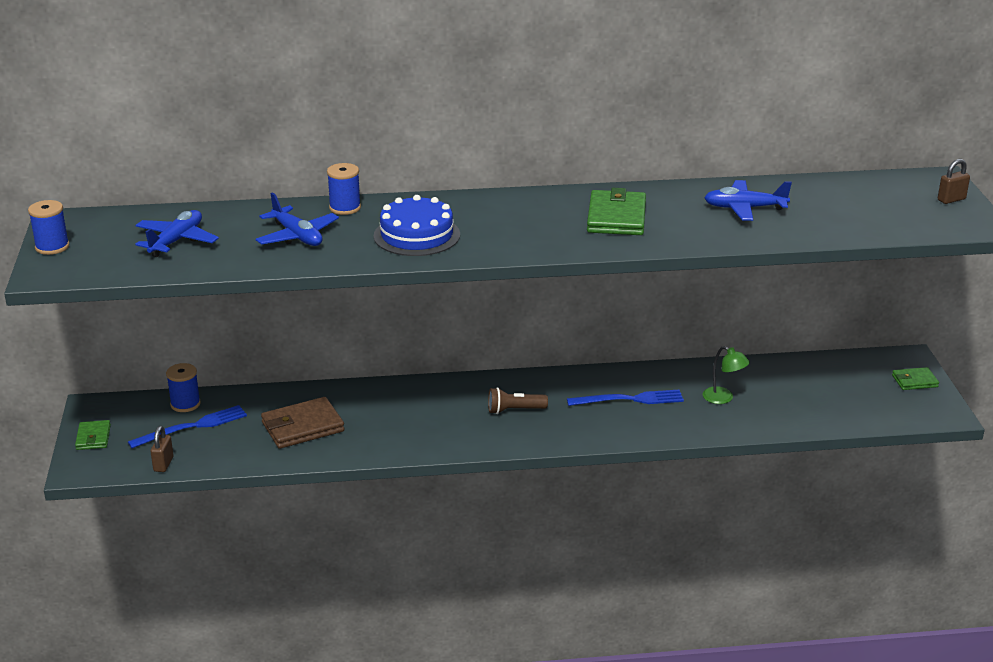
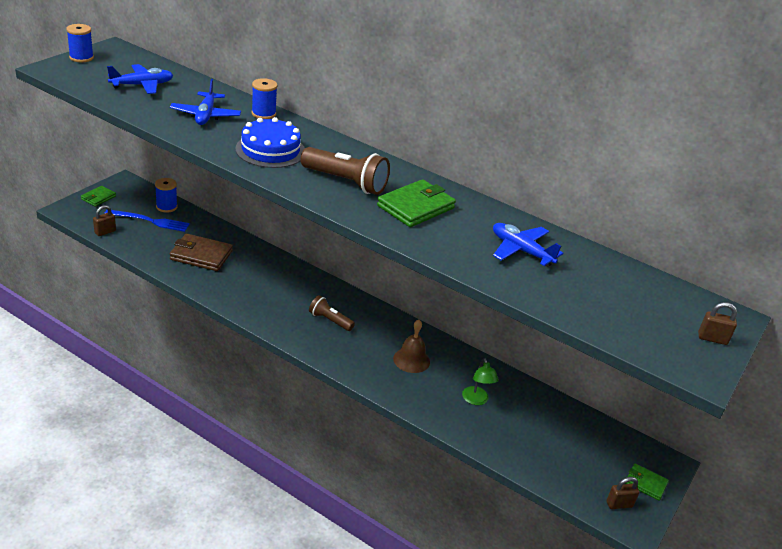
camera: 35 degrees right, 5 degrees up
blue fork [567,390,684,406] -> brown bell [393,319,430,373]
none -> brown flashlight [300,147,390,195]
none -> brown padlock [606,477,640,509]

